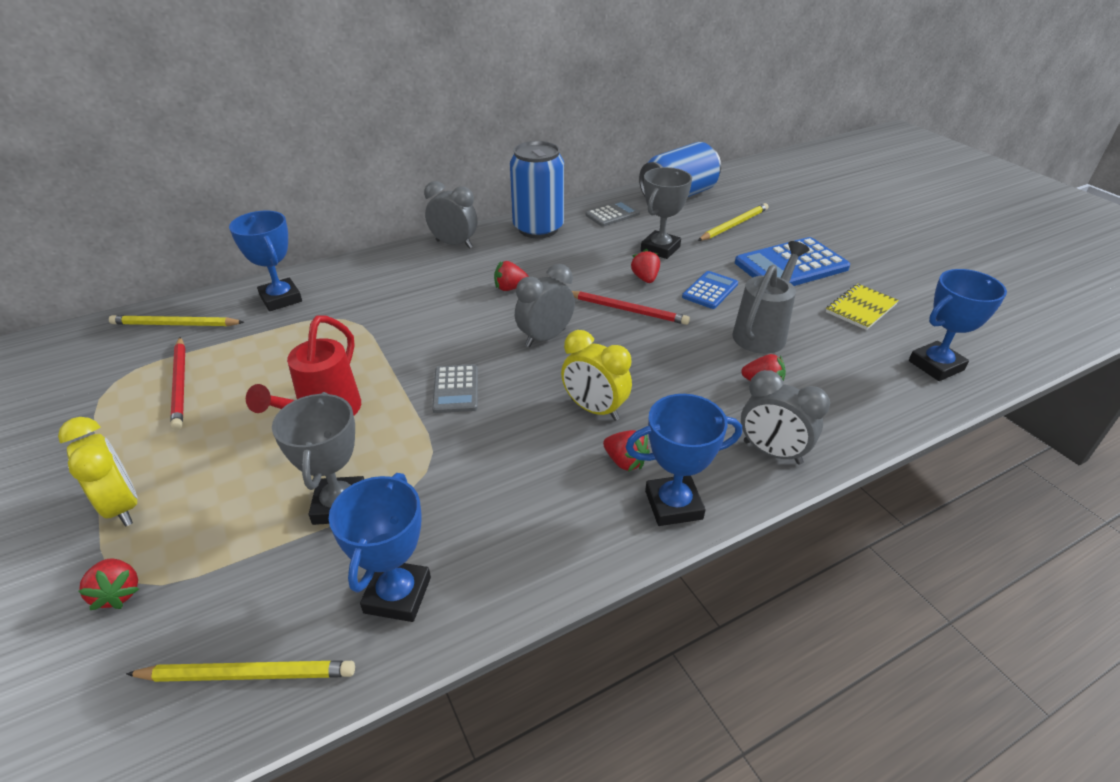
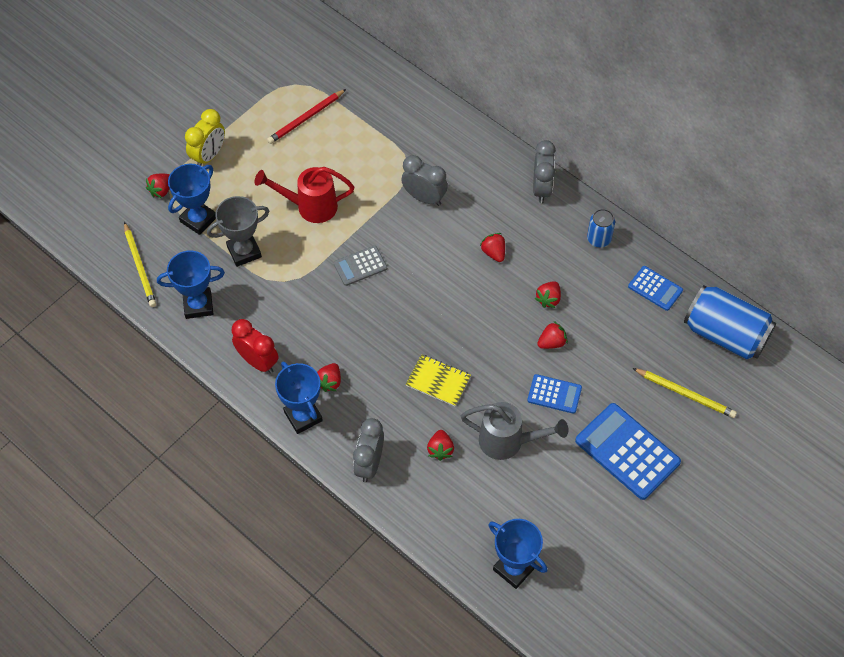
camera: 70 degrees right, 20 degrees up
yellow pencil [109,315,244,326] -> none
blue trophy [229,211,302,311] -> blue trophy moved to [168,164,216,235]
blue can [510,141,564,238] -> blue can [587,209,615,247], size x0.51
grey clock [515,264,575,347] -> grey clock moved to [401,155,448,206]
yellow clock [561,330,632,421] -> none
red pencil [572,291,690,325] -> none
grey calculator [585,201,640,227] -> blue calculator [628,266,683,311]
grey trophy [641,167,692,259] -> none
yellow notebook [826,284,899,330] -> yellow notebook moved to [406,354,471,406]
none -> red clock [232,319,279,373]
none -> red strawberry [535,281,561,308]

